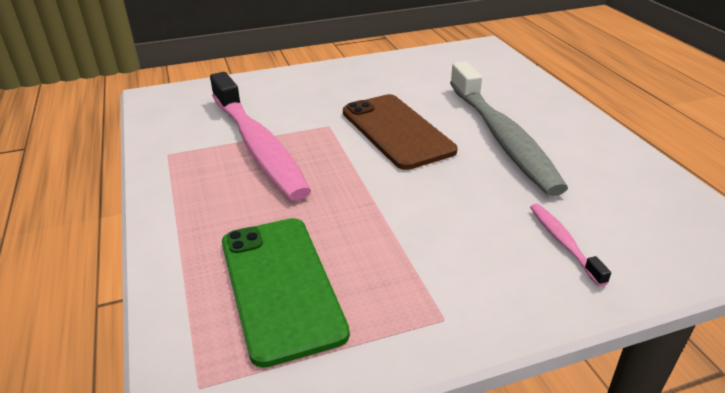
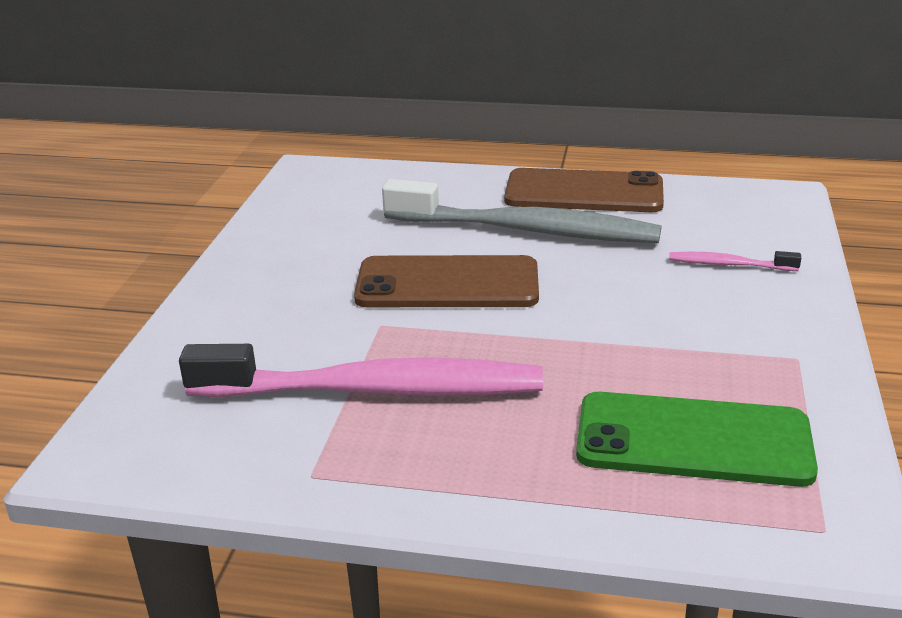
camera: 60 degrees left, 5 degrees down
none -> brown phone [504,168,664,212]

